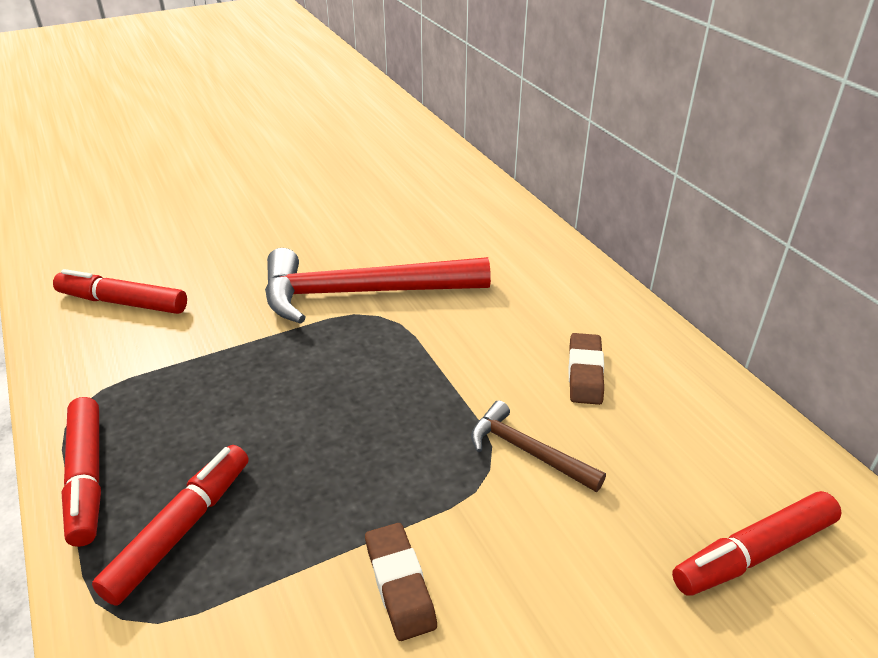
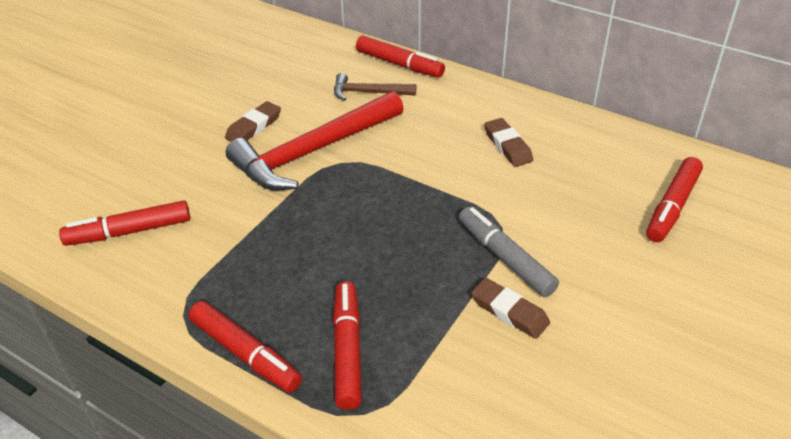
camera: 30 degrees left, 5 degrees up
brown hammer [471,400,606,492] -> brown hammer moved to [334,73,416,101]
none -> brown eraser [225,101,281,142]
none -> red marker [356,35,445,78]
none -> grey marker [459,207,559,297]

